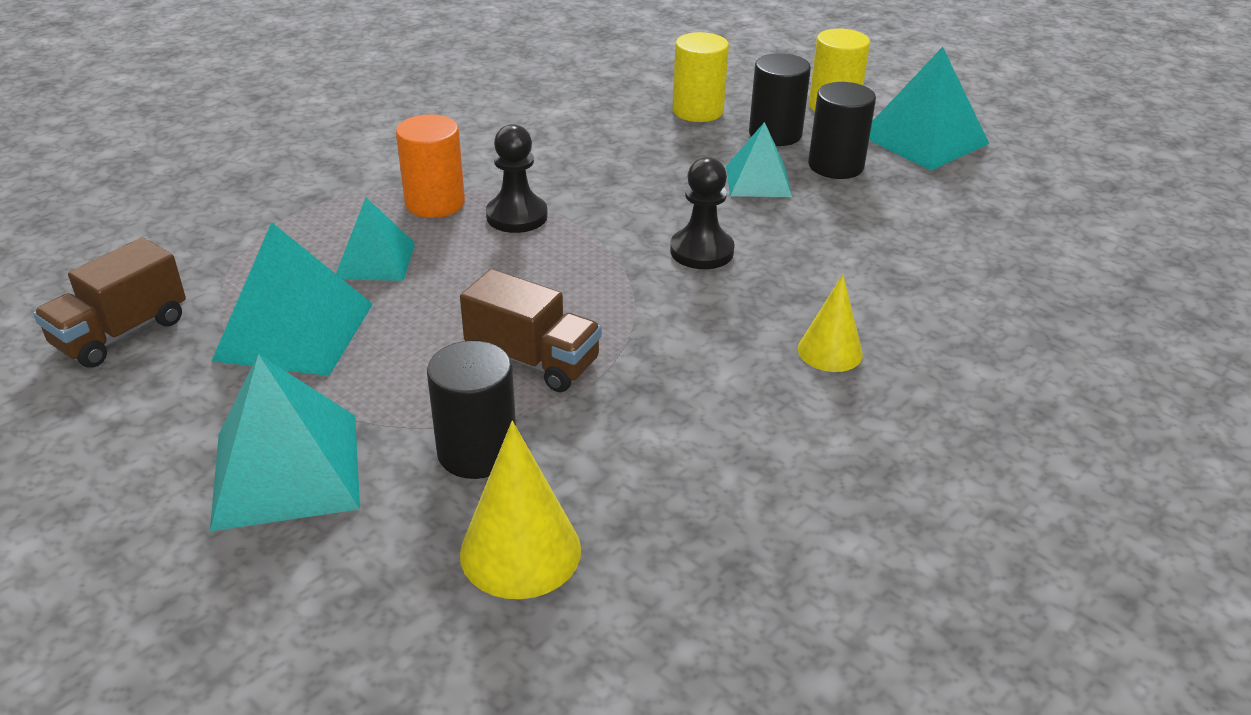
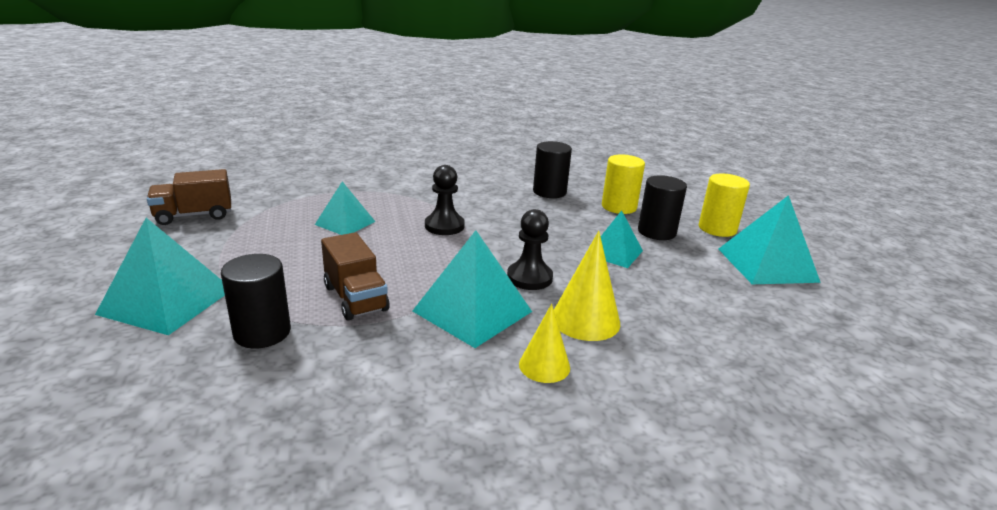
camera: 30 degrees right, 10 degrees down
turquoise pyramid [212,222,373,376] -> turquoise pyramid moved to [413,230,532,348]
orange cylinder [396,114,465,218] -> none
yellow cone [460,421,581,599] -> yellow cone moved to [554,231,620,341]
black cylinder [808,82,876,179] -> black cylinder moved to [533,141,572,198]

